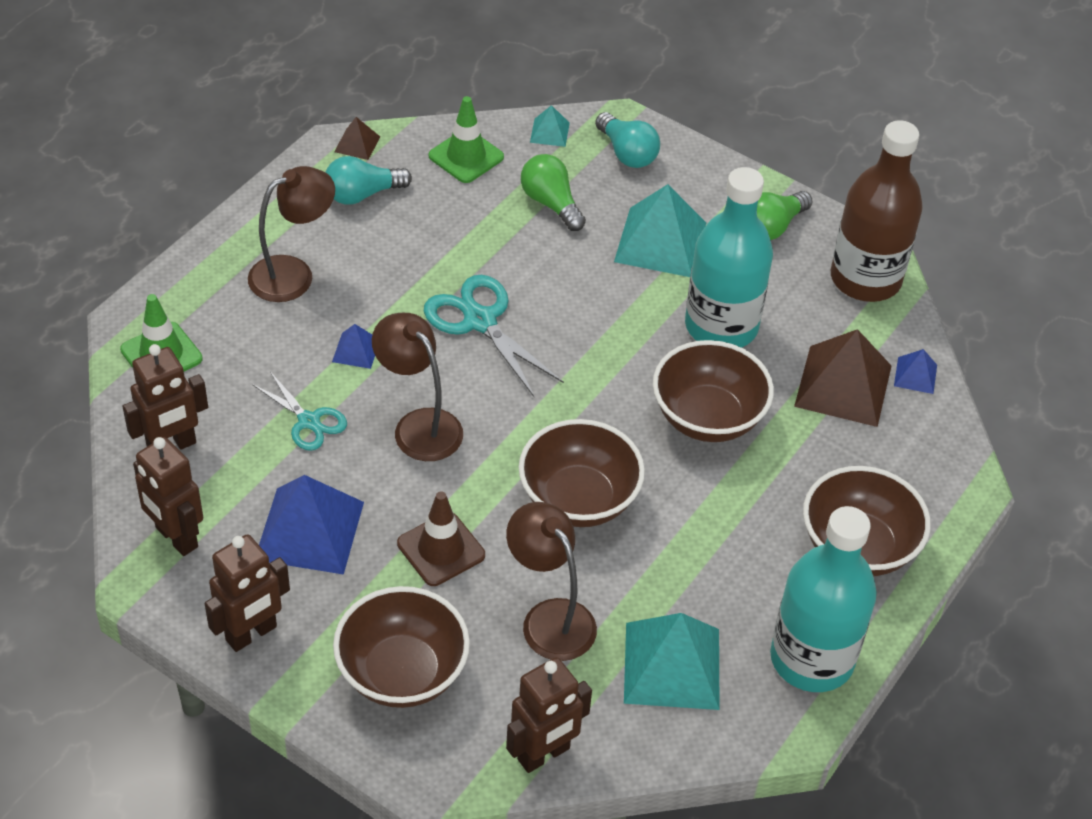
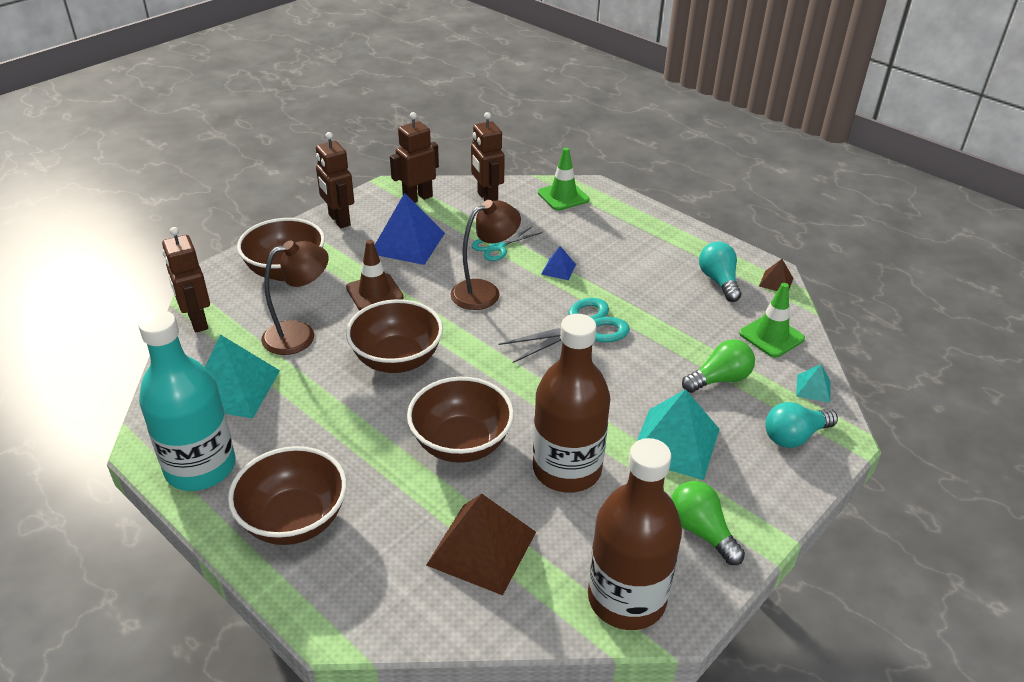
camera: 100 degrees right, 10 degrees down
brown lamp [248,166,335,302] -> none
turquoise bottle [685,167,773,348] -> brown bottle [533,314,610,493]
blue pyramid [894,349,937,394] -> none

